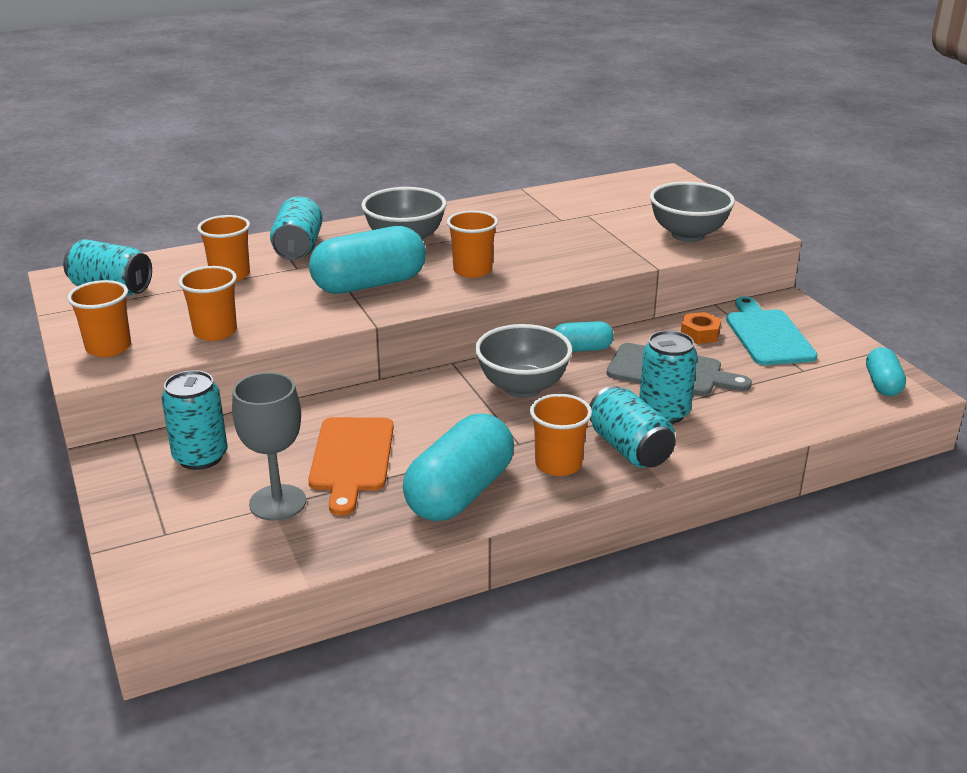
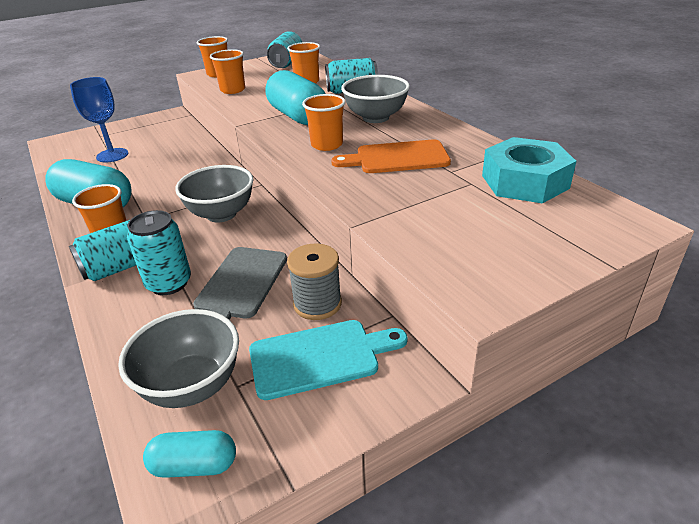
camera: 85 degrees right, 5 degrees up
turquoise can [161,370,228,470] -> none
grey goblet [232,372,306,521] -> blue goblet [70,77,128,162]
orange cutting board [308,417,394,516] -> orange cutting board moved to [331,140,451,173]
turquoise capsule [553,321,614,352] -> none
grey bowl [650,182,735,242] -> grey bowl moved to [118,309,239,408]
orange nut [681,312,721,344] -> grey spool [287,244,342,320]
none -> turquoise nut [482,137,576,204]

